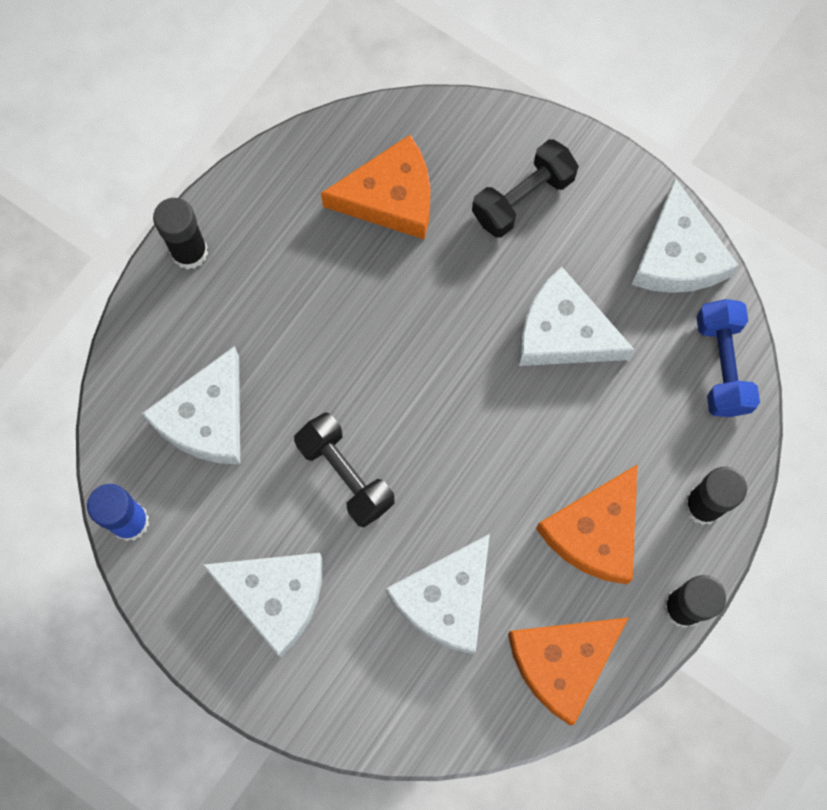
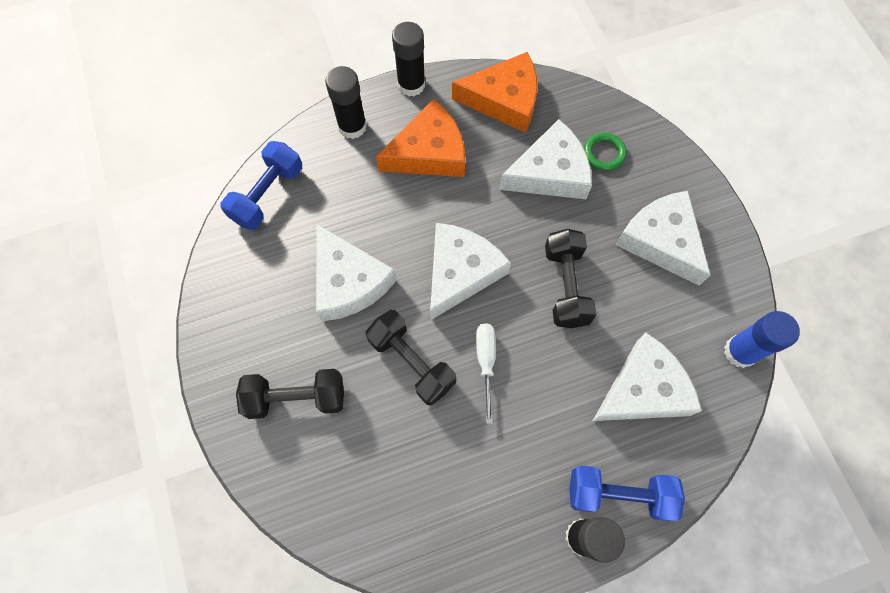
camera: 145 degrees left, 5 degrees down
orange cheese [321,135,430,239] -> none
white cheese [631,178,738,293] -> white cheese moved to [430,223,511,320]
none -> black dumbbell [366,310,456,406]
none -> white screwdriver [476,323,496,424]
none -> blue dumbbell [569,465,685,521]
none -> green ring [584,132,627,171]

